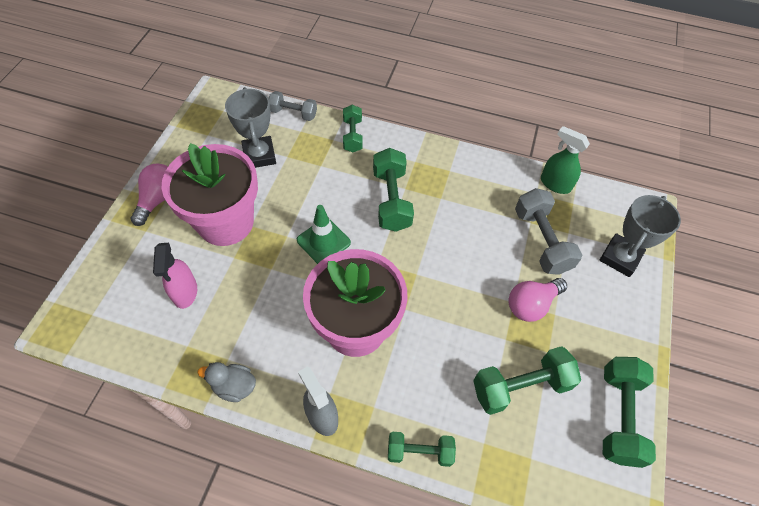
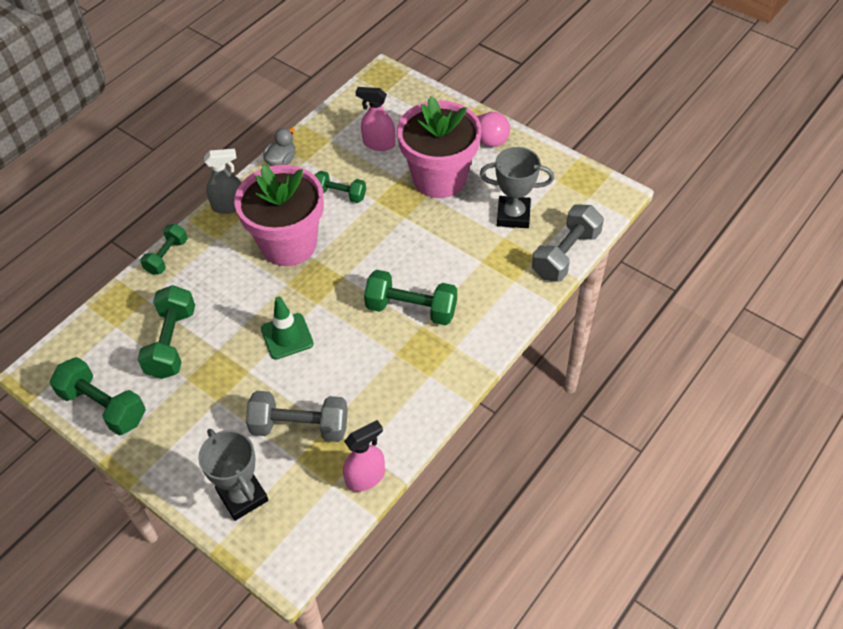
camera: 115 degrees right, 5 degrees down
grey dumbbell [269,91,317,121] -> grey dumbbell [532,204,604,282], size x1.58
green traffic cone [297,205,351,264] -> green traffic cone moved to [261,296,314,359]
green dumbbell [343,105,363,152] -> green dumbbell moved to [315,171,366,203]
pink light bulb [508,278,567,322] -> none
green spray bottle [541,126,590,194] -> pink spray bottle [343,420,385,492]

